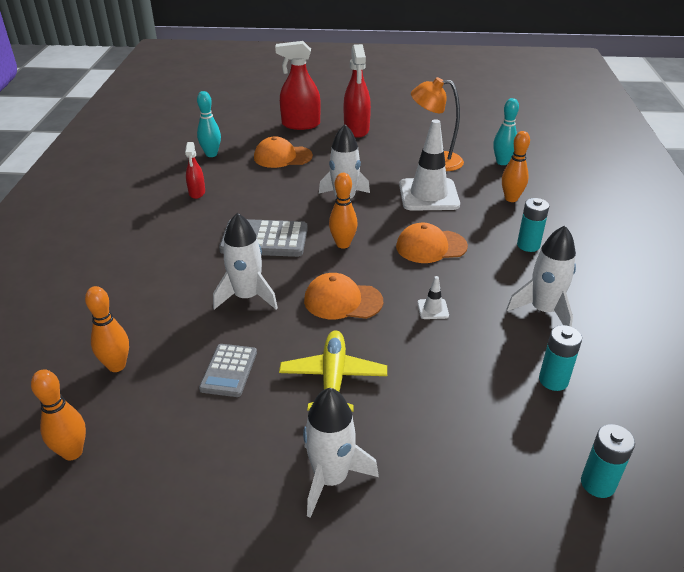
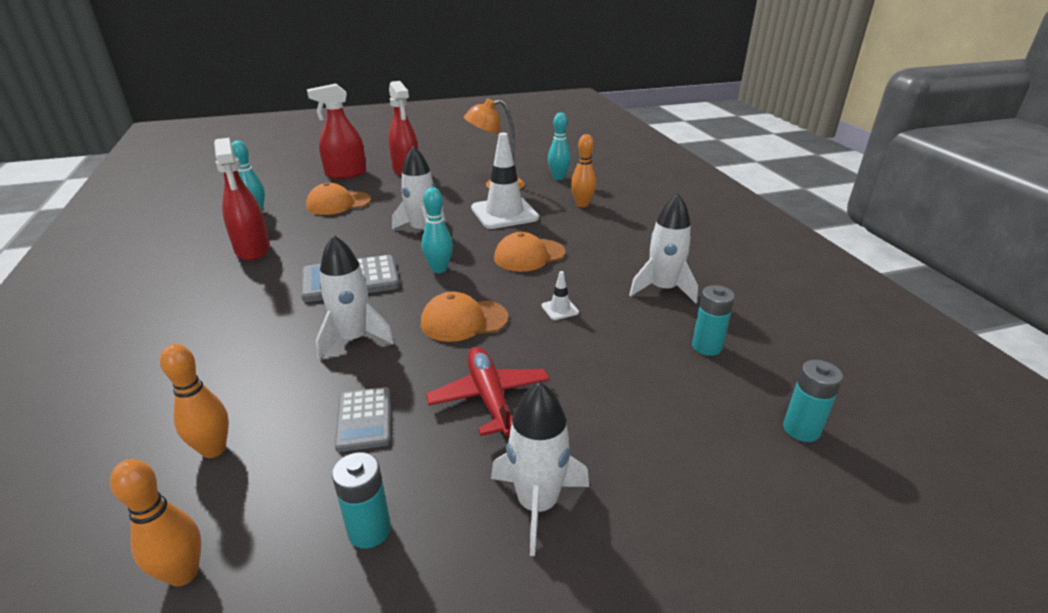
camera: 20 degrees left, 5 degrees down
red spray bottle [185,142,205,199] -> red spray bottle [214,138,270,260], size x1.79
yellow plane [279,330,387,412] -> red plane [426,347,550,436]
orange bowling pin [329,173,358,248] -> turquoise bowling pin [422,187,453,273]
turquoise battery [517,198,549,252] -> turquoise battery moved to [332,452,391,549]

